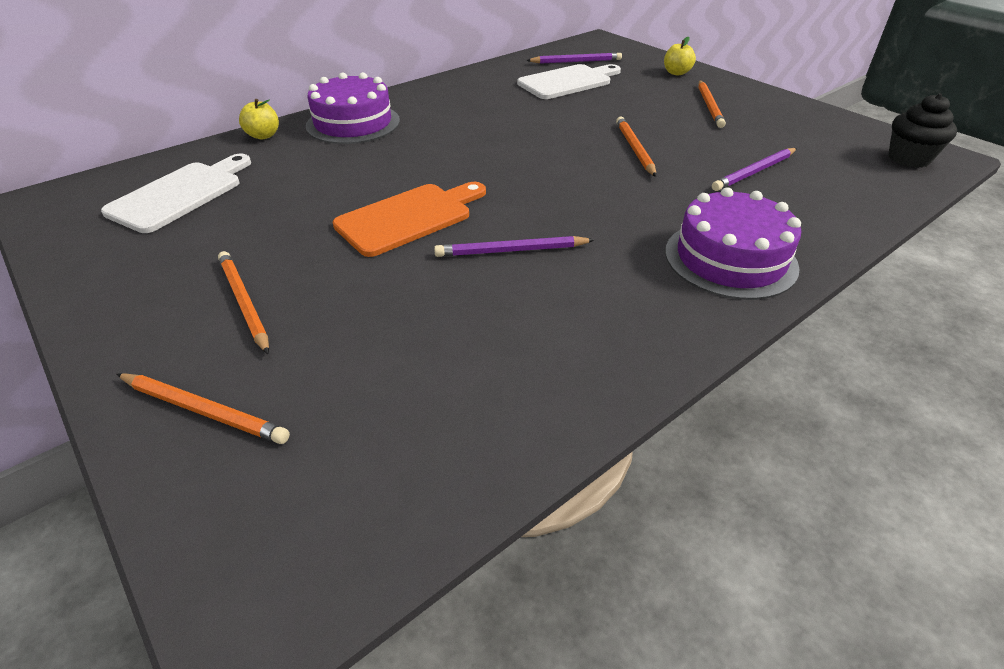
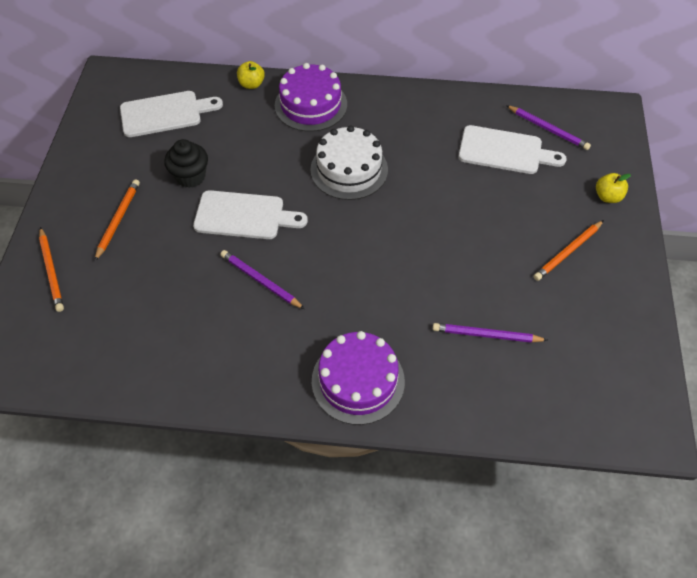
camera: 45 degrees right, 15 degrees up
orange cutting board [333,182,486,257] -> white cutting board [193,190,308,239]
orange pencil [616,117,657,177] -> none
black cupcake [888,93,957,168] -> black cupcake moved to [164,139,208,188]
none -> white cake [310,125,388,200]

